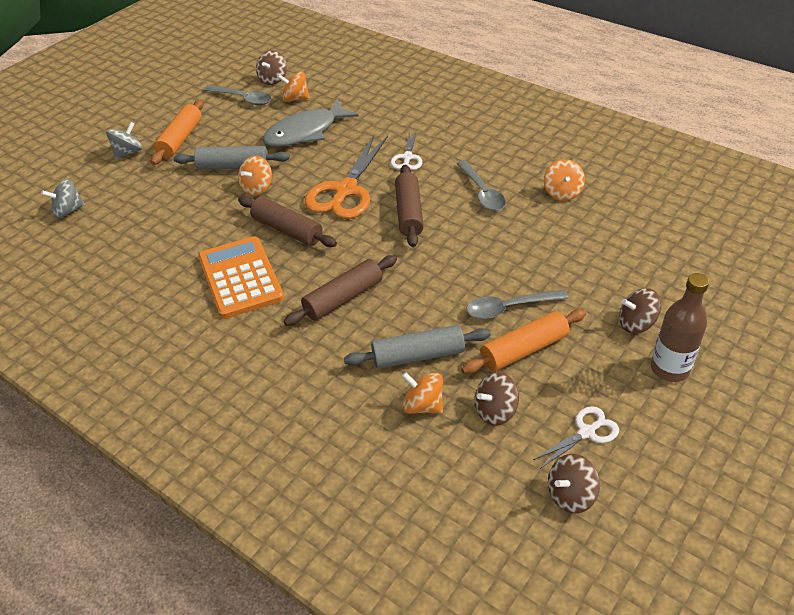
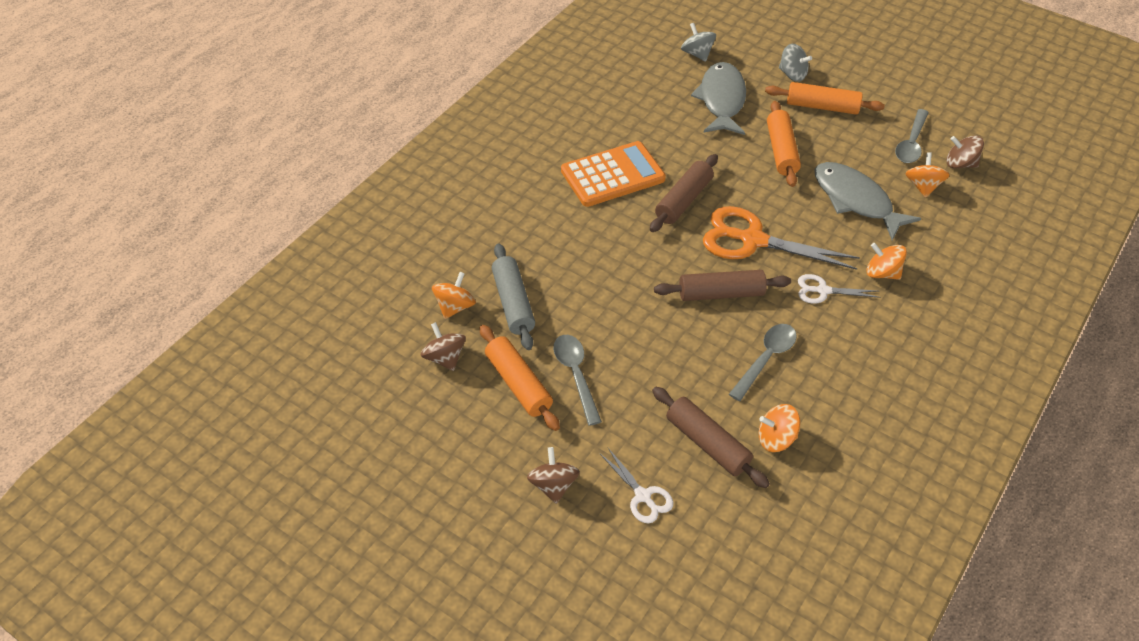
camera: 85 degrees right, 5 degrees up
grey rolling pin [174,146,290,170] -> orange rolling pin [767,101,801,187]
orange spinning top [238,156,272,196] -> orange spinning top moved to [866,243,907,280]
brown rolling pin [283,255,397,326] -> brown rolling pin moved to [652,387,770,488]
grey spoon [456,160,506,211] -> grey spoon turned 150 degrees clockwise [729,324,797,401]
white scissors [533,406,619,469] -> white scissors moved to [599,448,674,524]
brown spinning top [548,454,600,514] -> none
brown bottle [651,273,709,382] -> none
none -> grey fish [691,62,746,135]

